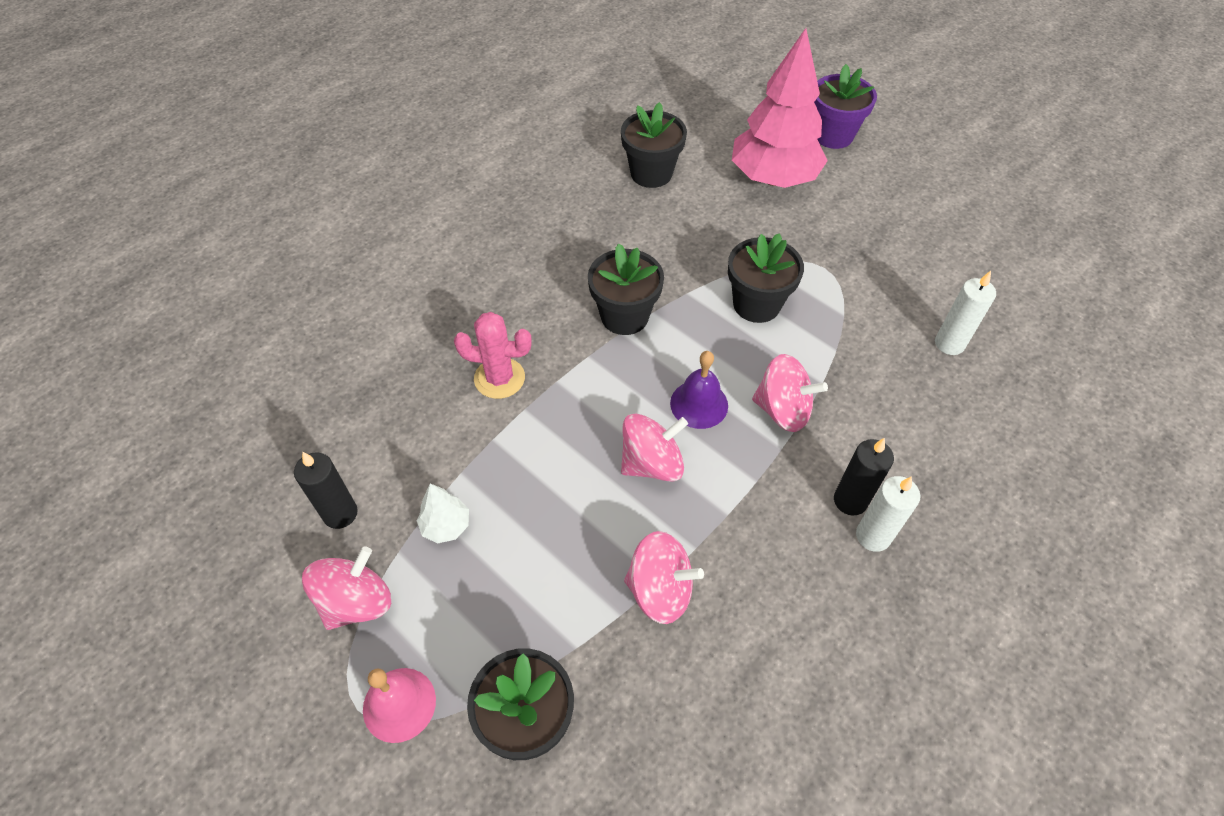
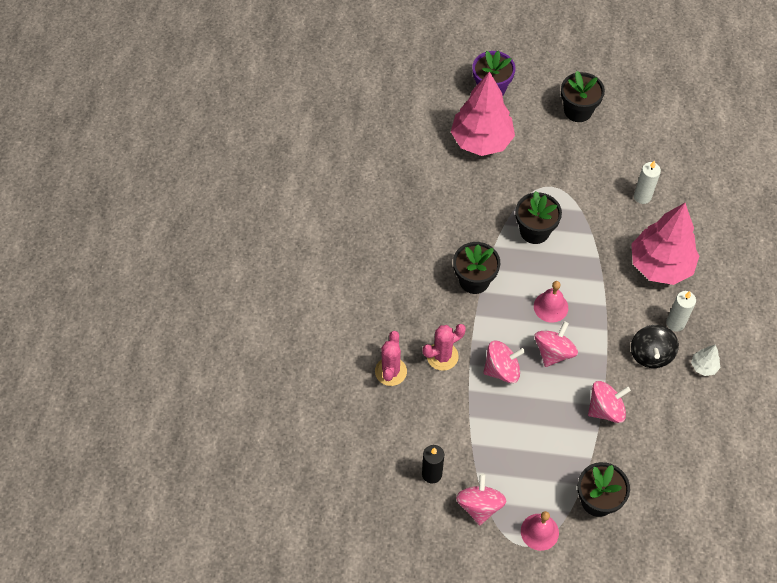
camera: 35 degrees left, 5 degrees up
white tree [417,484,469,544] -> white tree moved to [691,345,720,376]
black flower pot [621,102,687,188] -> black flower pot moved to [561,71,605,122]
purple bell [670,351,728,429] -> pink bell [534,281,568,323]
pink spinning top [752,354,828,432] -> pink spinning top moved to [483,341,525,383]
black candle [834,438,894,515] -> none
none -> pink cactus [375,331,407,386]
none -> pink tree [631,203,699,285]
none -> black spinning top [631,325,679,368]

